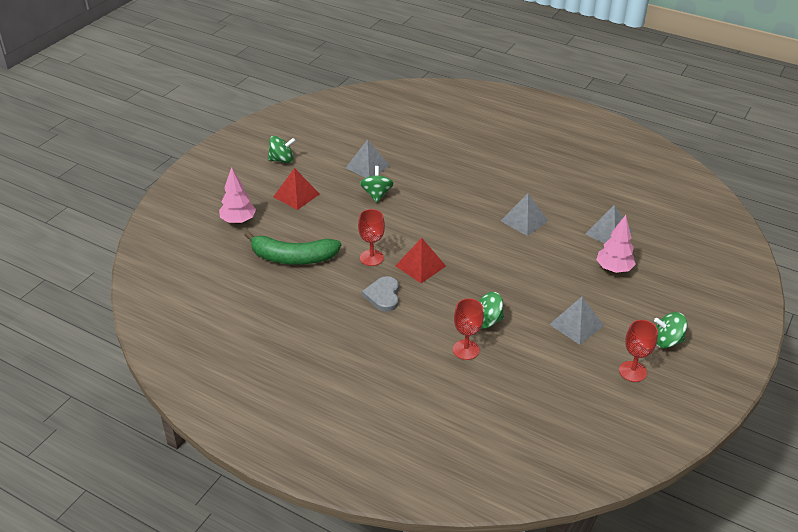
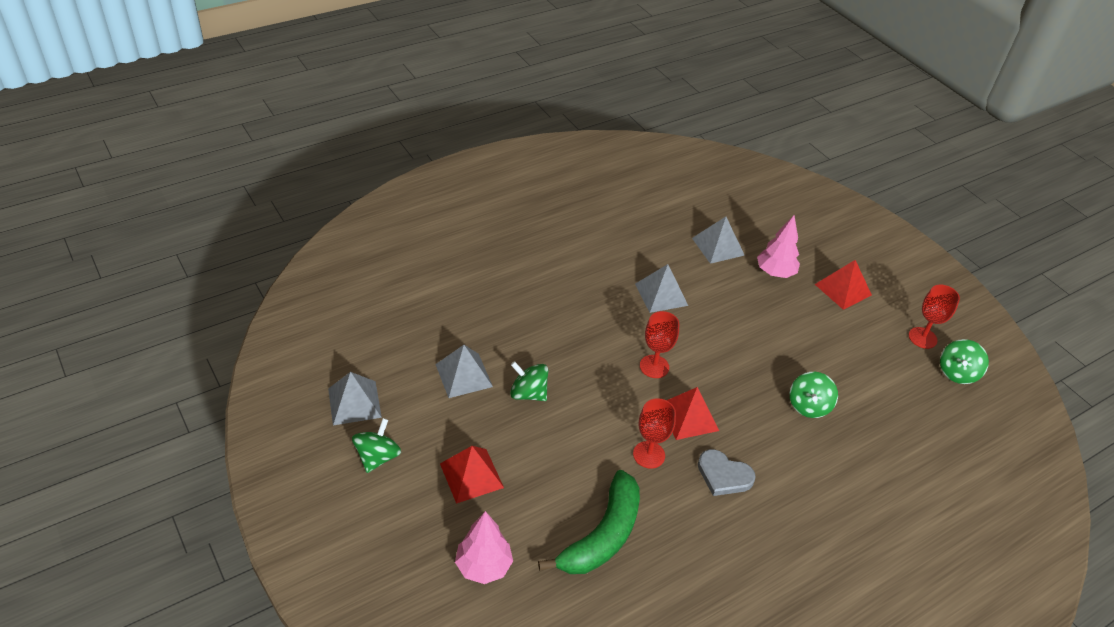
camera: 65 degrees left, 5 degrees up
red goblet [453,298,484,360] -> red goblet moved to [640,311,679,378]
grey pyramid [549,297,604,345] -> grey pyramid moved to [328,372,382,425]
green spinning top [654,312,687,348] -> green spinning top moved to [940,339,989,384]
none -> red pyramid [815,260,872,310]

